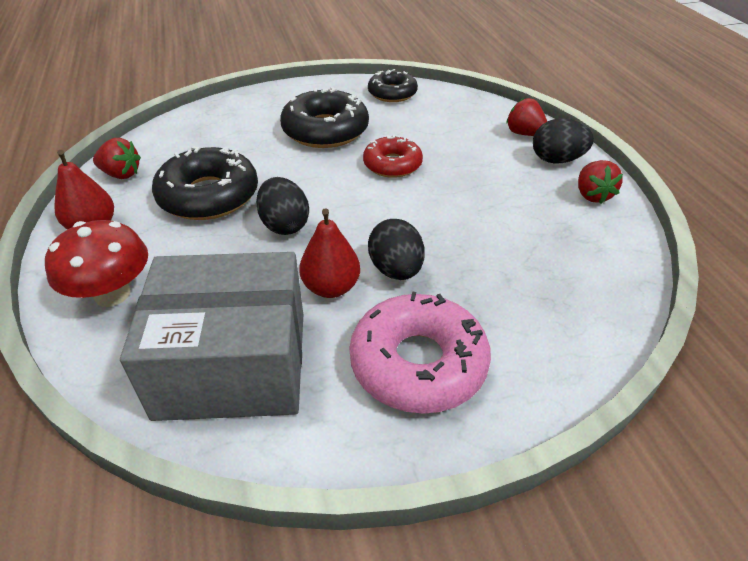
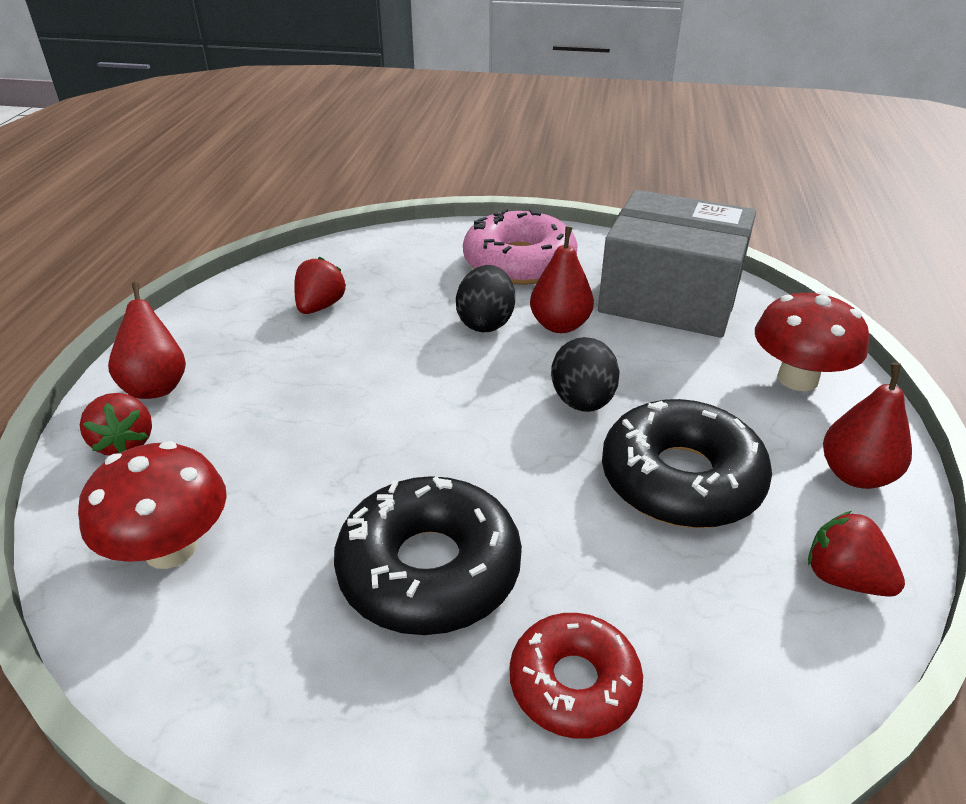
camera: 155 degrees left, 5 degrees down
red donut [363,135,423,178] -> red donut moved to [510,613,643,739]
black donut [368,69,418,102] -> none
black egg [533,118,594,164] -> red pear [108,282,186,399]
red strawberry [578,160,623,203] -> red strawberry moved to [294,257,346,314]
none -> red mushroom [78,441,227,569]

